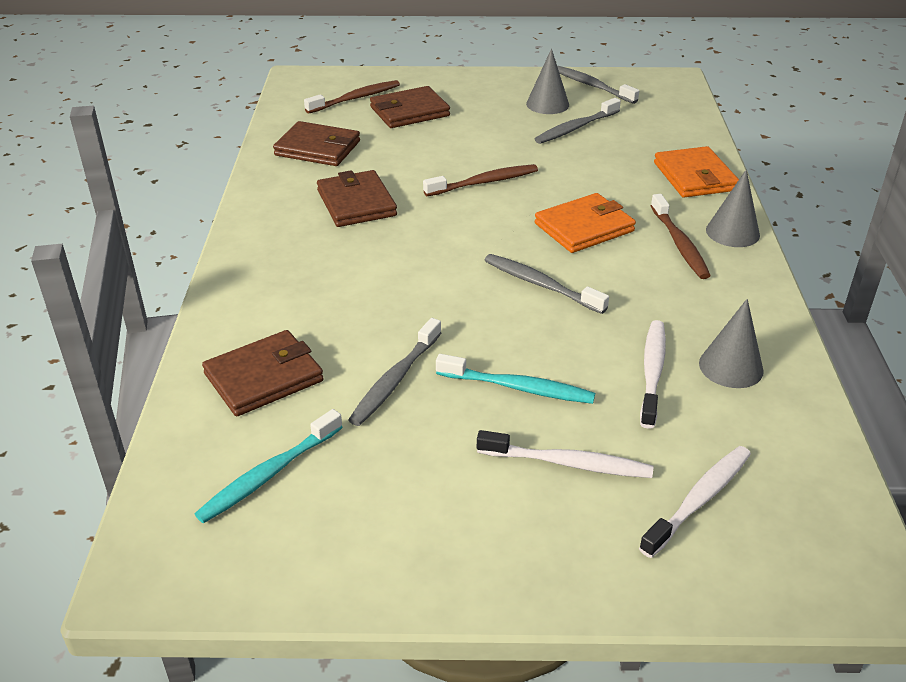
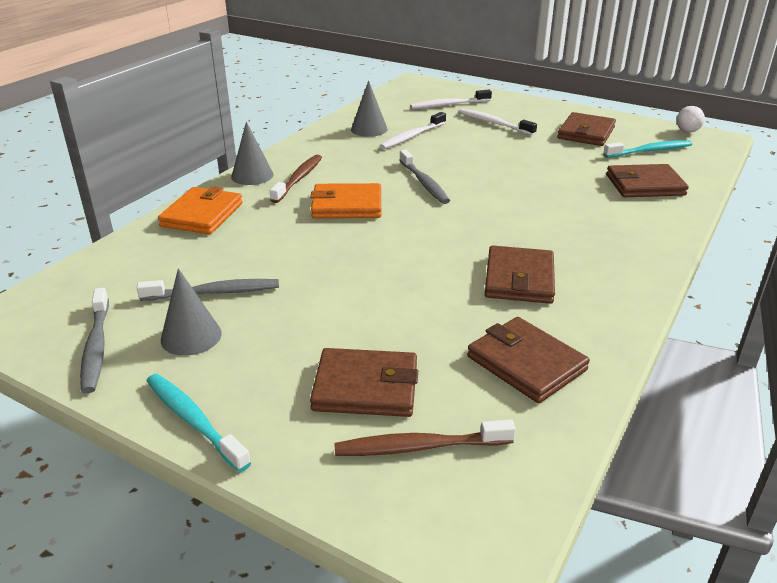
camera: 150 degrees left, 5 degrees down
grey toothbrush [348,318,441,426] -> none
brown toothbrush [423,164,538,196] -> none
turquoise toothbrush [436,354,595,404] -> turquoise toothbrush moved to [147,374,251,472]
none -> brown wallet [557,112,616,146]
none -> white ball [676,106,705,132]

